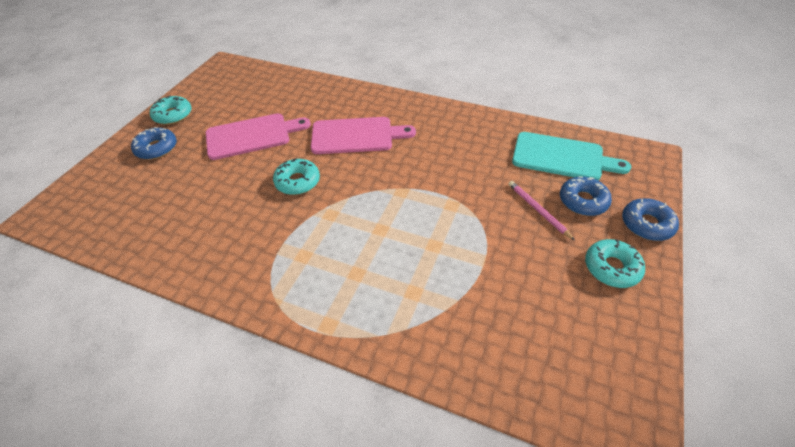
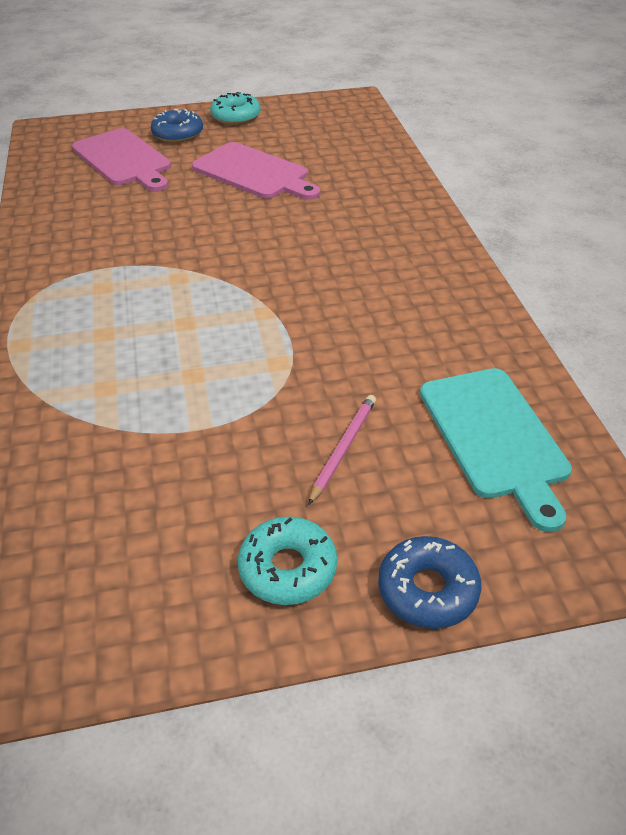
camera: 55 degrees right, 5 degrees down
turquoise donut [273,158,320,195] -> none
pink cutting board [311,117,416,154] -> pink cutting board moved to [72,128,171,192]
blue donut [560,176,612,216] -> none

